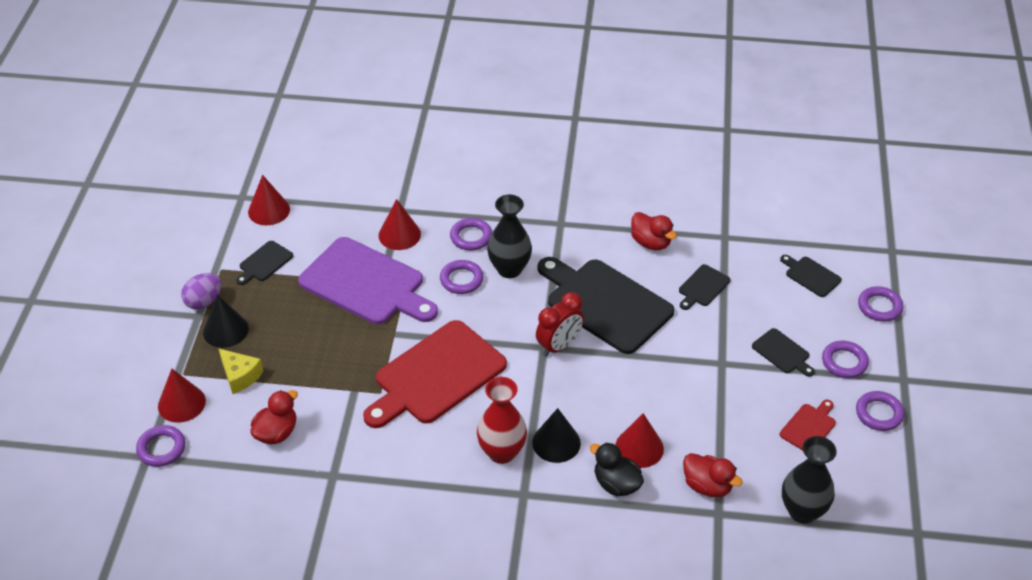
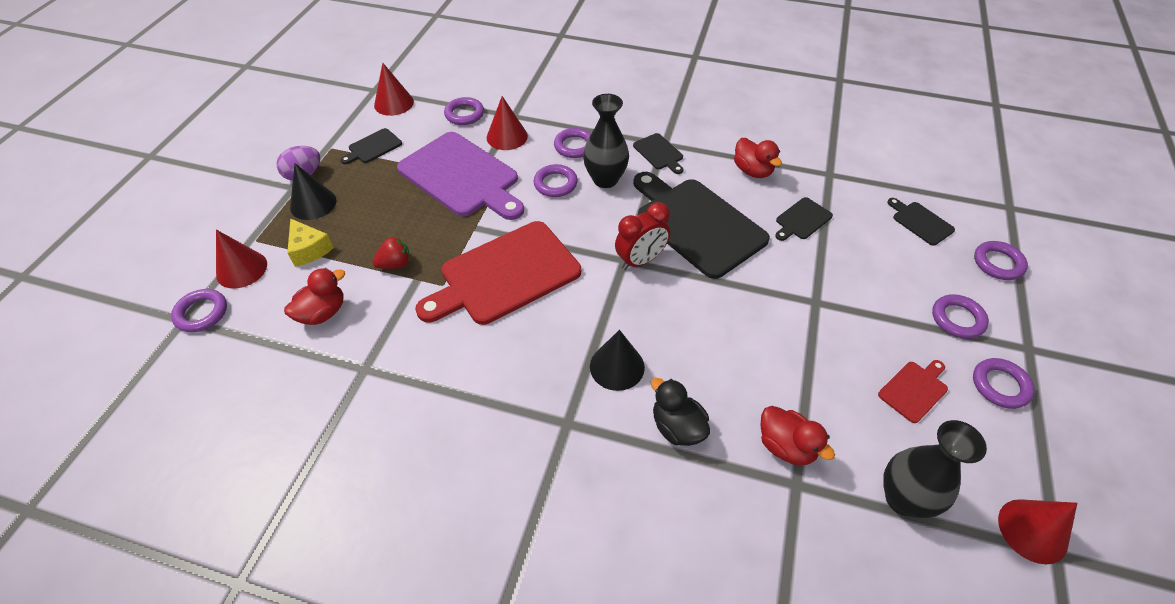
camera: 10 degrees right, 5 degrees up
red vase [477,377,527,464] -> none
red cone [615,413,664,468] -> red cone moved to [998,499,1077,565]
black cutting board [752,328,815,377] -> black cutting board moved to [633,133,684,174]
none -> red strawberry [372,237,410,269]
none -> purple ring [444,97,484,125]

